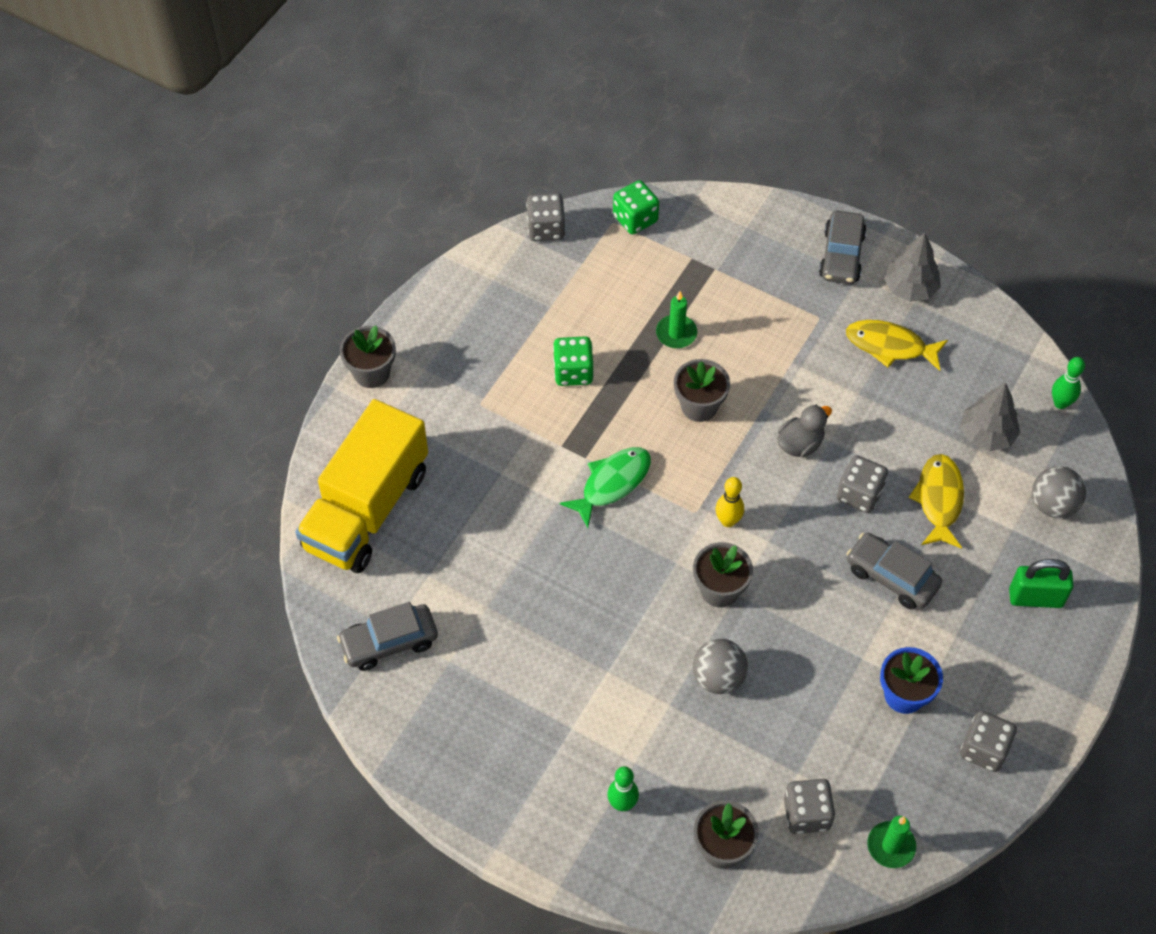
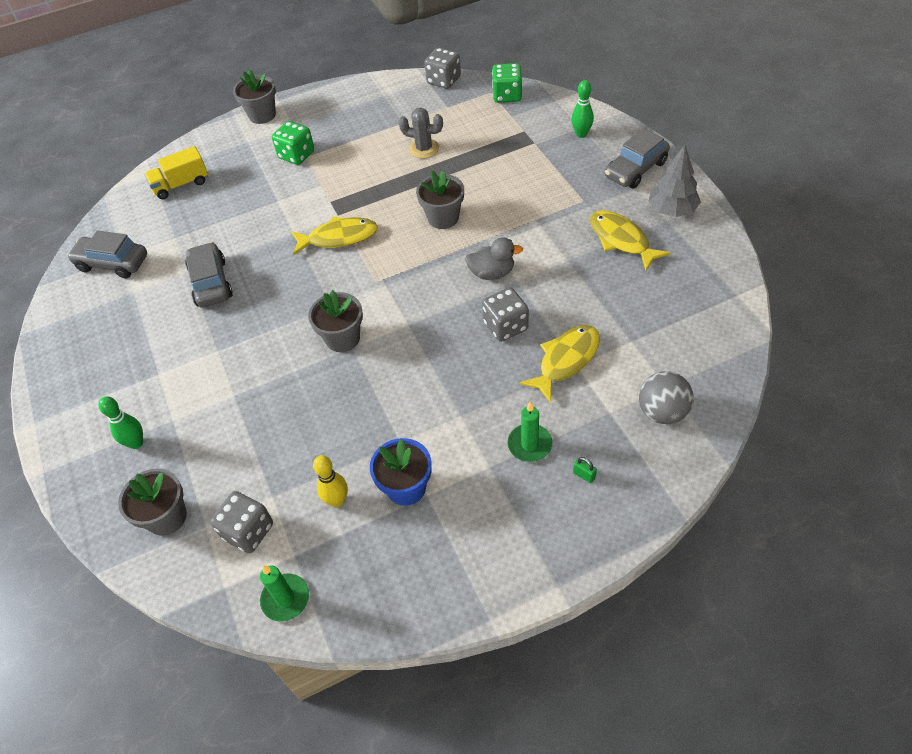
camera: 40 degrees right, 5 degrees down
yellow truck [295,399,428,573] -> yellow truck [144,146,208,199], size x0.48
green dice [553,336,594,386] -> green dice moved to [272,121,314,165]
green fish [560,447,651,528] -> yellow fish [291,216,378,255]
green candle [656,291,697,348] -> green candle moved to [508,402,552,462]
grey ball [693,639,748,694] -> none
yellow bowling pin [716,477,744,527] -> yellow bowling pin moved to [313,455,348,507]
grey car [847,533,942,609] -> grey car moved to [185,242,233,307]
grey tree [960,383,1020,451] -> none
grey dice [960,711,1017,772] -> none
green padlock [1009,559,1073,608] -> green padlock [573,457,597,483], size x0.41
green bowling pin [1052,357,1085,409] -> green bowling pin moved to [571,80,594,138]
none -> grey cactus [399,108,443,159]

